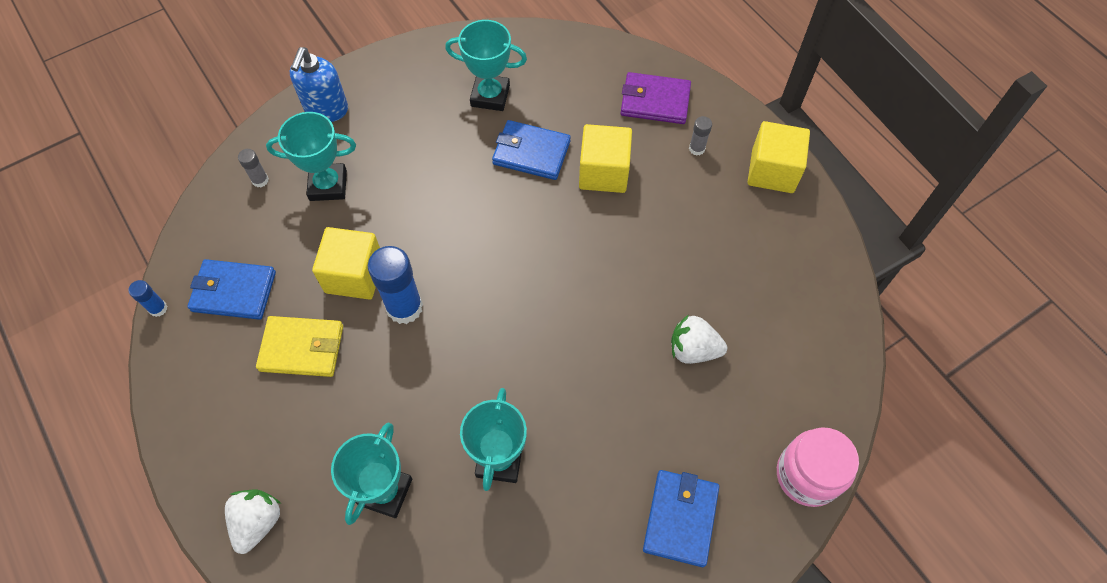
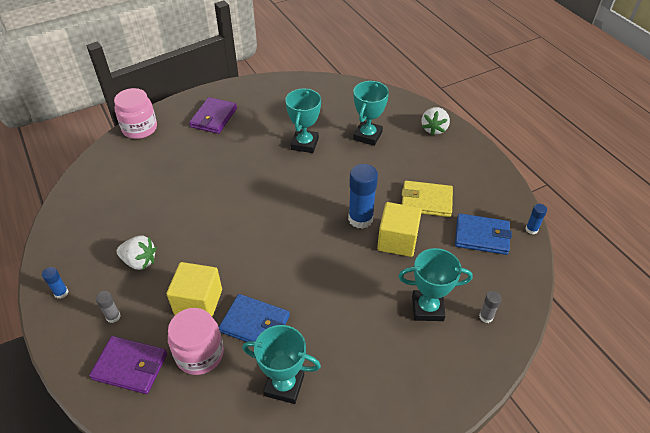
camera: 175 degrees left, 15 degrees down
blue soap dispenser [290,47,348,122] -> none
blue wallet [643,470,719,567] -> purple wallet [189,97,237,134]
white strawberry [671,315,727,364] -> white strawberry moved to [116,235,156,270]
yellow cube [748,121,810,193] -> blue glue stick [42,267,68,299]
none -> pink jar [168,308,224,375]

